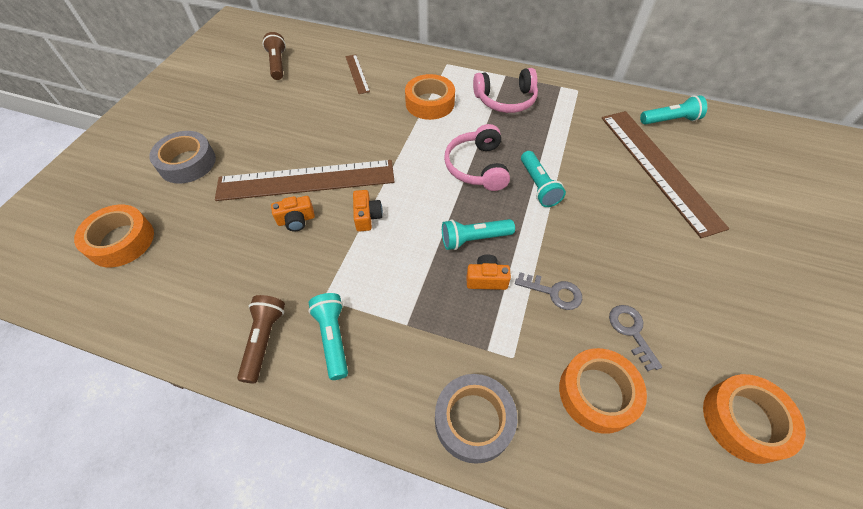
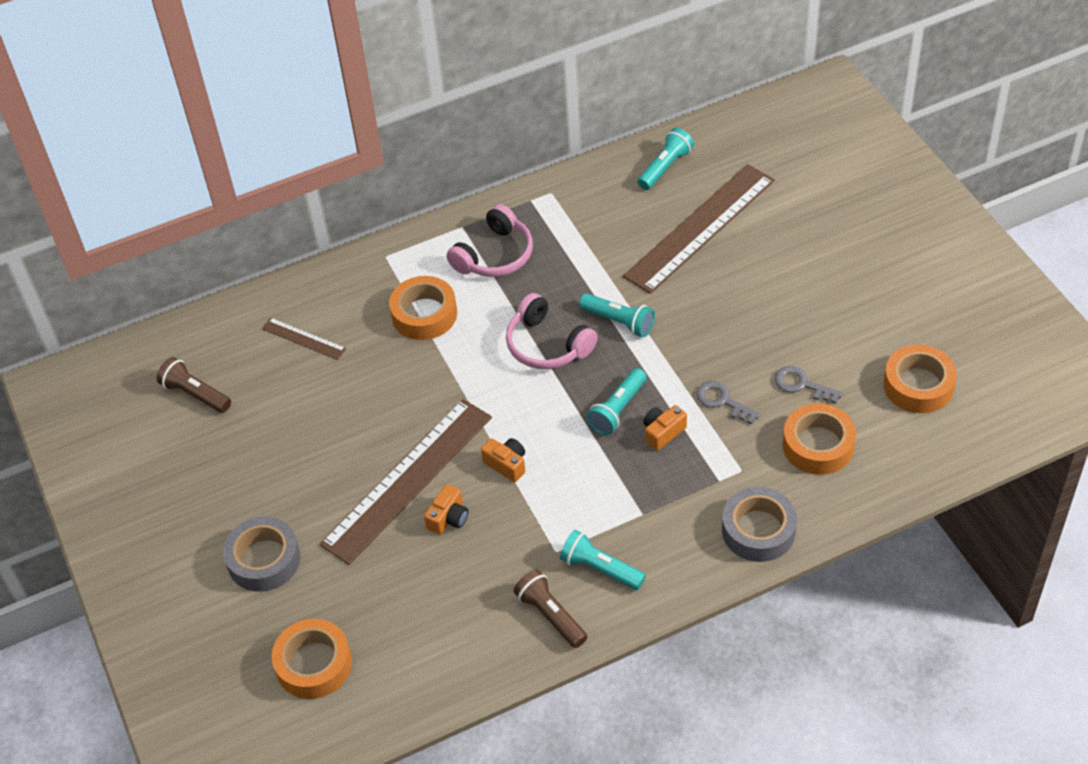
camera: 40 degrees left, 5 degrees down
grey key [515,272,582,310] -> grey key turned 120 degrees counterclockwise [696,381,761,424]
brown ruler [602,111,729,238] -> brown ruler turned 75 degrees counterclockwise [623,164,775,294]

